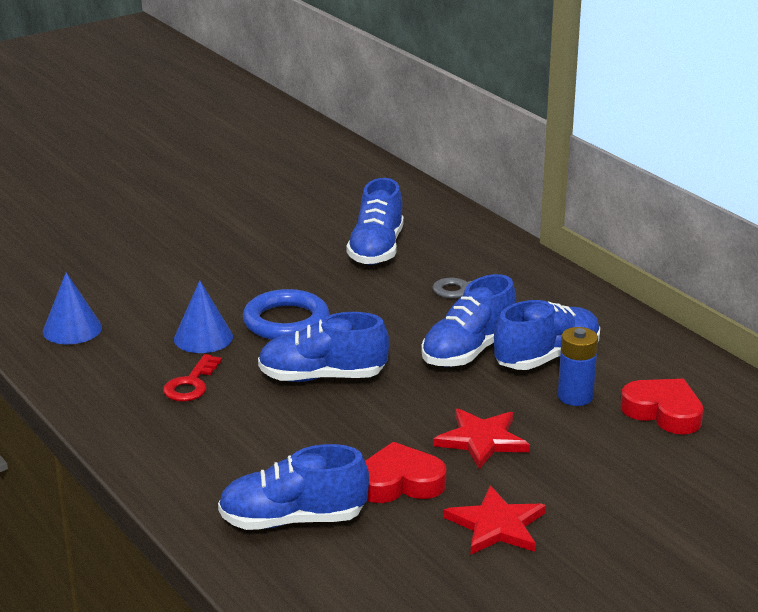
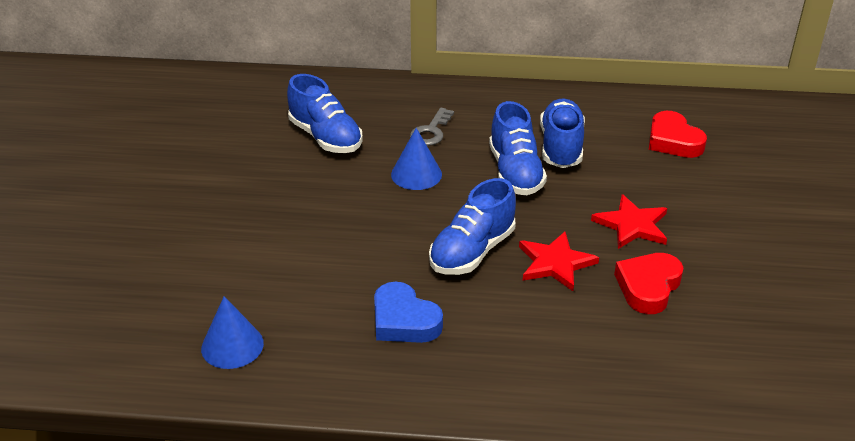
camera: 50 degrees left, 10 degrees up
red key [163,354,222,402] -> blue heart [374,282,443,343]
blue cone [174,280,233,353] -> blue cone moved to [391,128,442,190]
blue shoe [218,444,369,530] -> none
blue ring [243,289,329,340] -> none
red star [444,486,546,554] -> red star moved to [519,232,599,291]
blue battery [558,327,598,406] -> none
red heart [621,379,704,434] -> red heart turned 105 degrees counterclockwise [649,111,707,158]

